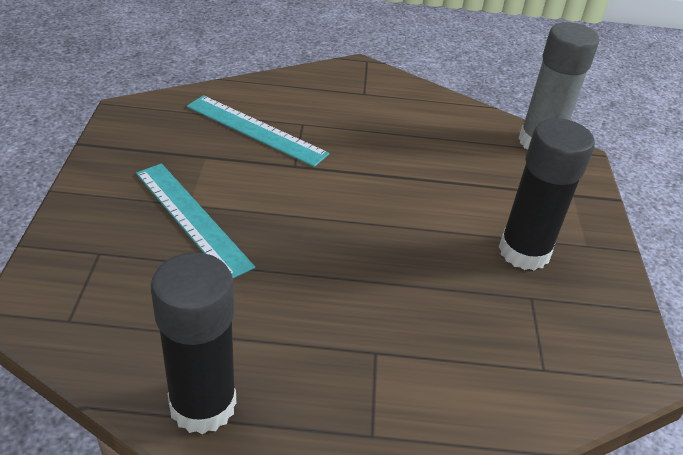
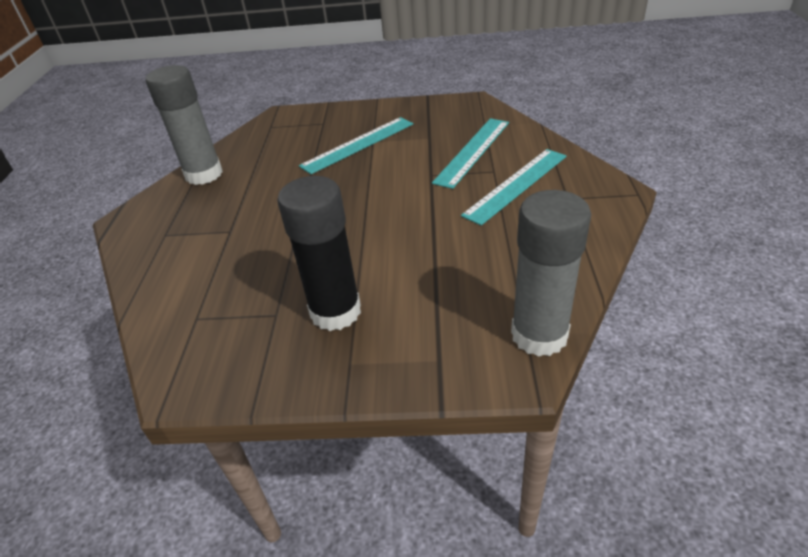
camera: 95 degrees right, 0 degrees up
black glue stick [151,252,236,434] -> grey glue stick [146,65,223,185]
none -> turquoise ruler [461,149,567,225]

